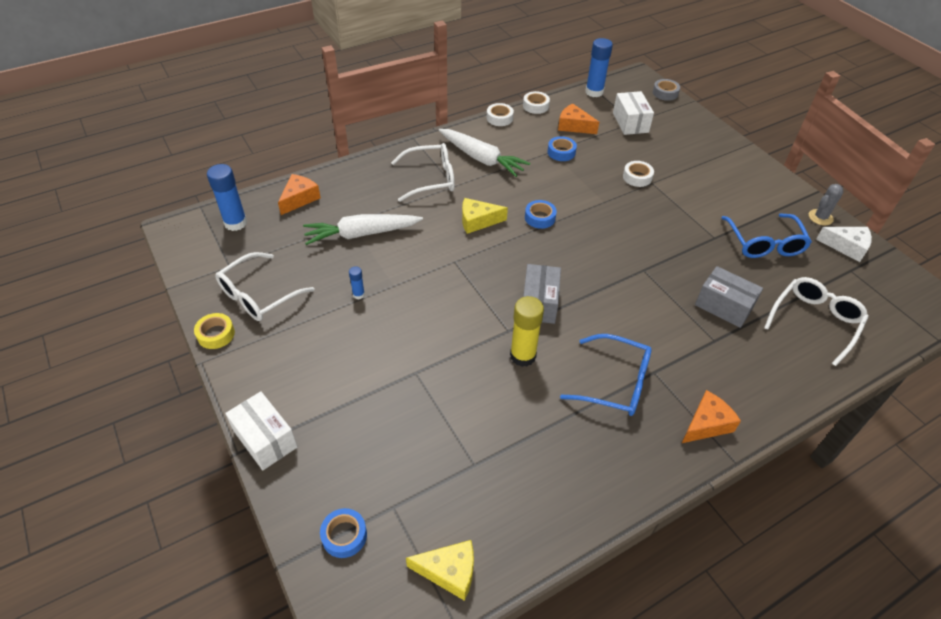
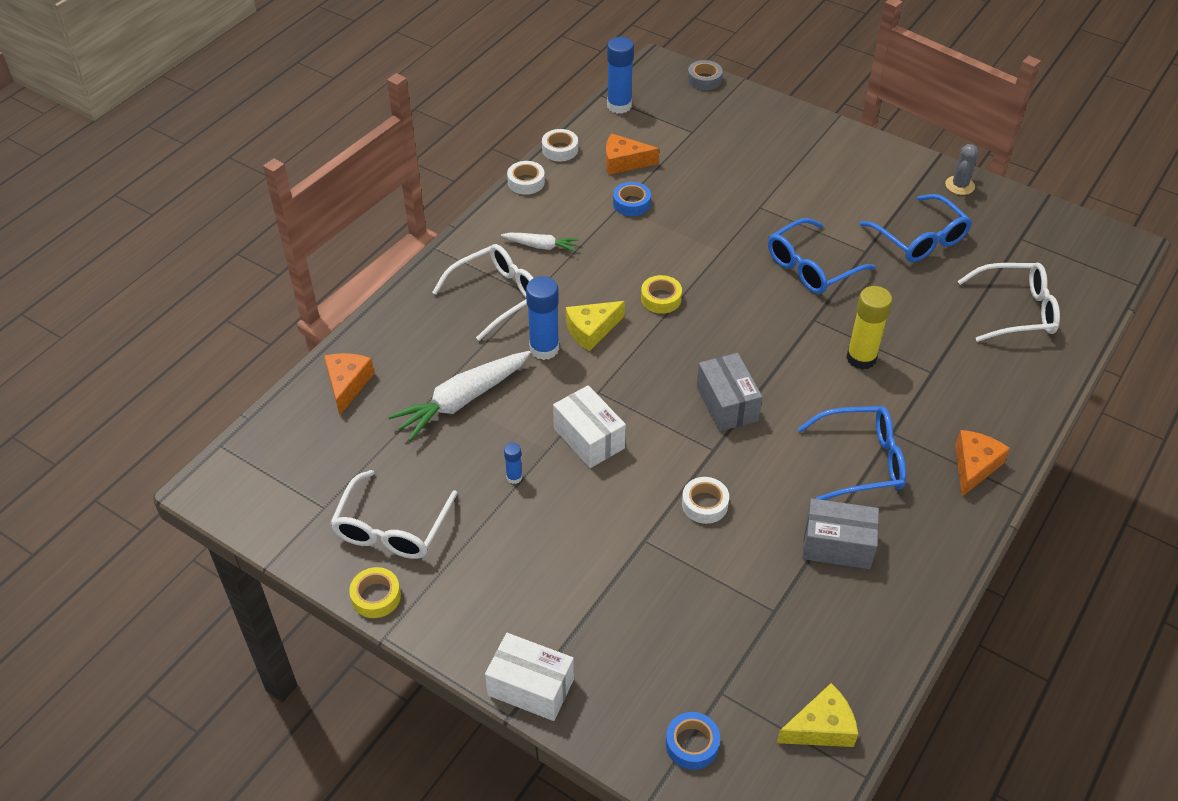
camera: 25 degrees left, 0 degrees up
blue glue stick [207,164,247,231] -> blue glue stick moved to [526,276,559,360]
white carrot [439,129,530,177] -> white carrot [501,233,579,252], size x0.54
yellow glue stick [510,296,544,367] -> yellow glue stick moved to [846,286,892,370]
blue tape [525,200,557,229] -> yellow tape [641,275,682,314]
white box [613,91,654,135] -> white box moved to [553,385,626,468]
white tape [623,161,654,187] -> white tape moved to [682,477,729,524]
grey box [695,266,763,328] -> grey box moved to [802,498,879,569]
white glasses [764,277,869,366] -> white glasses turned 75 degrees clockwise [958,263,1060,342]
white cheese [816,227,872,262] -> none
none -> blue glasses [768,218,876,294]

